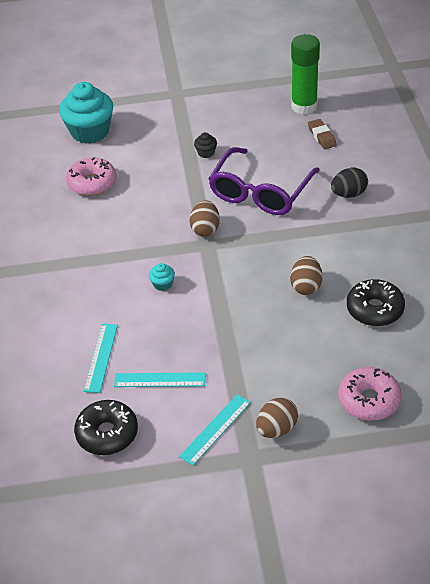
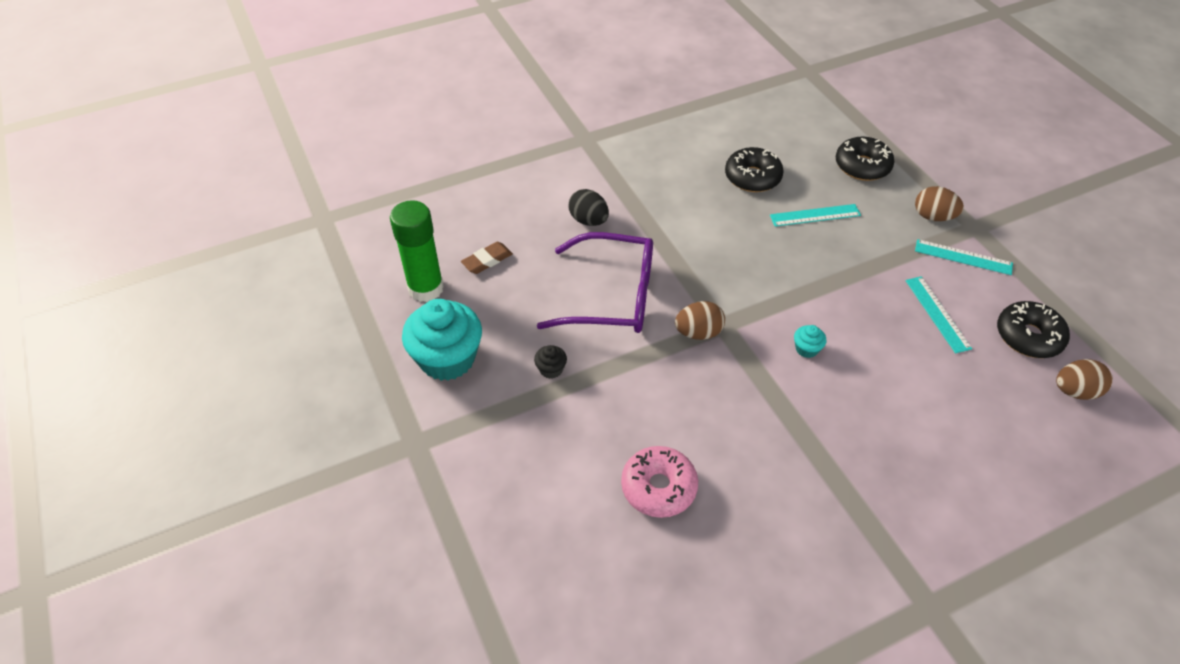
camera: 110 degrees left, 5 degrees up
turquoise cupcake [59,82,113,144] -> turquoise cupcake moved to [402,299,482,381]
turquoise ruler [84,324,118,393] -> turquoise ruler moved to [770,204,861,227]
brown egg [290,256,323,295] -> brown egg moved to [1056,359,1113,400]
pink donut [338,367,401,421] -> black donut [836,137,894,181]

